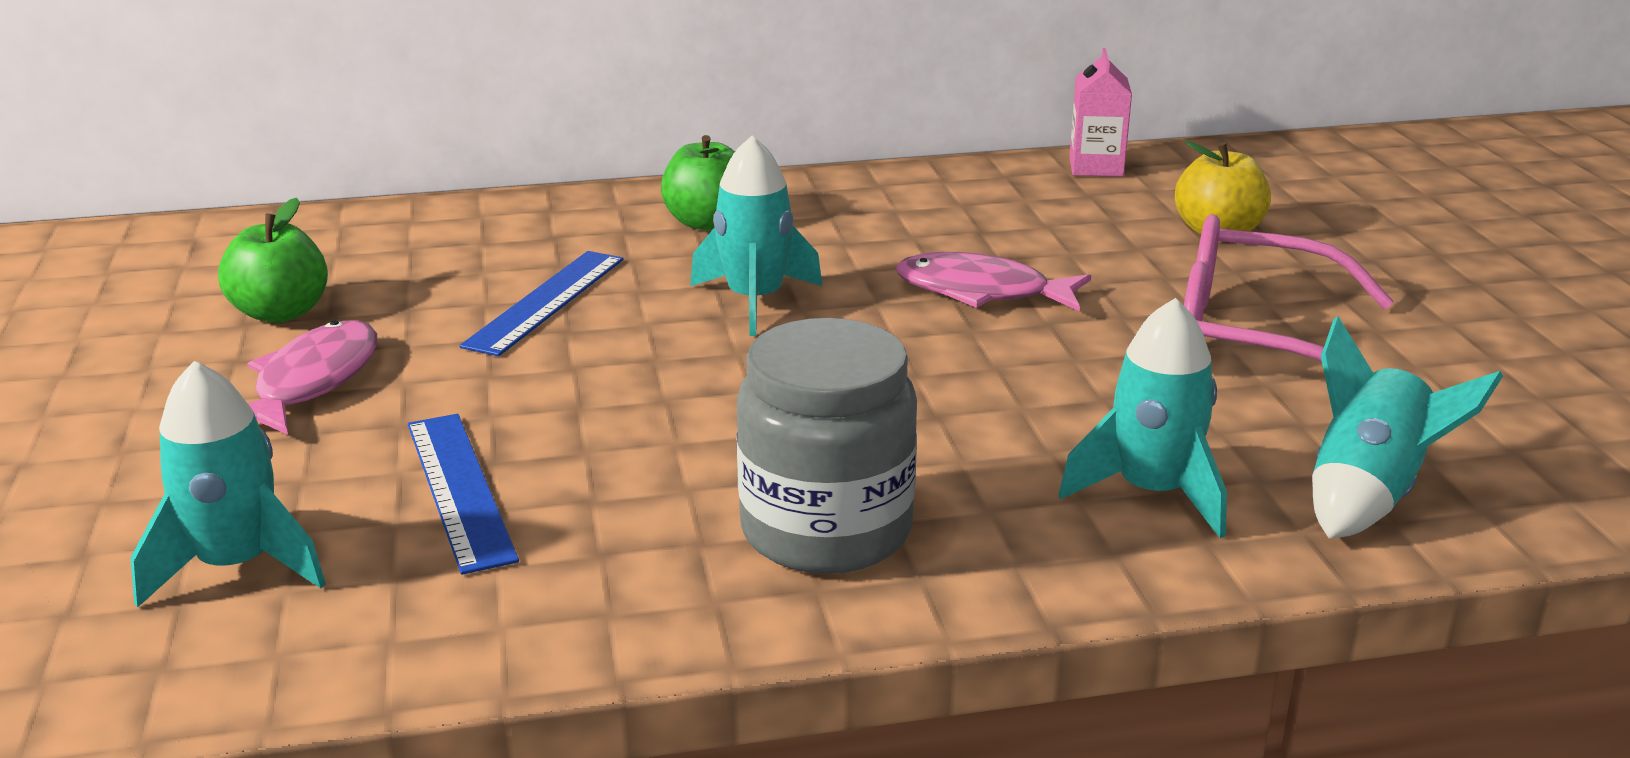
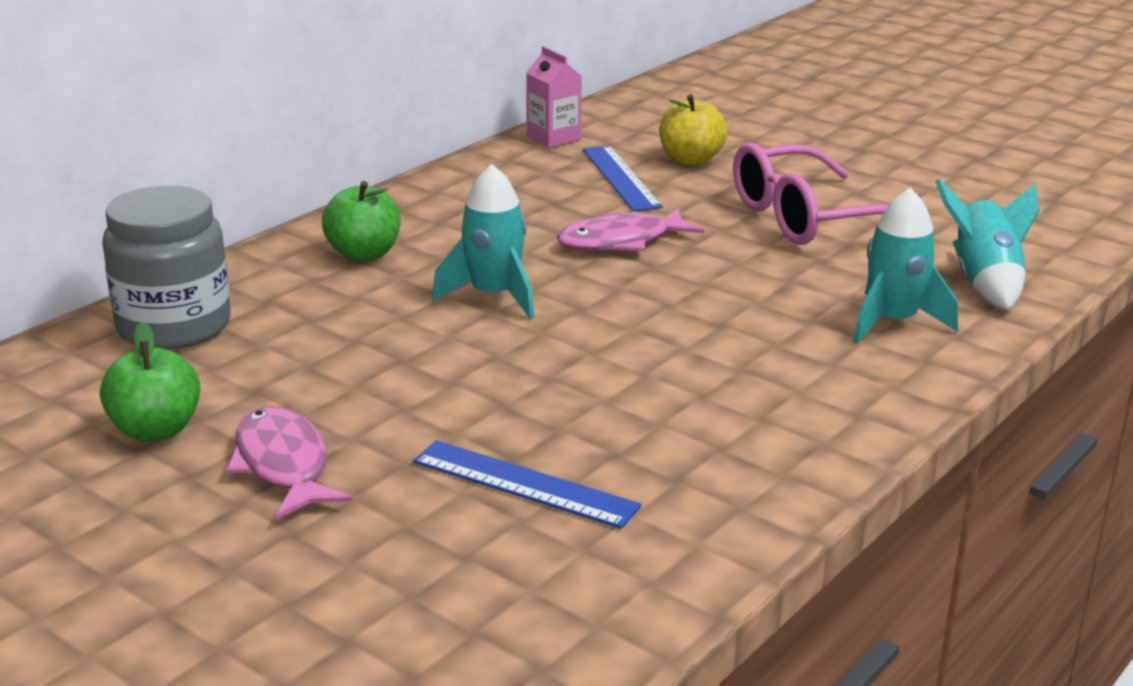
camera: 40 degrees left, 0 degrees up
turquoise rocket [131,361,326,608] -> none
blue ruler [460,251,624,356] -> blue ruler moved to [583,146,663,211]
grey jar [736,318,917,574] -> grey jar moved to [102,186,231,350]

